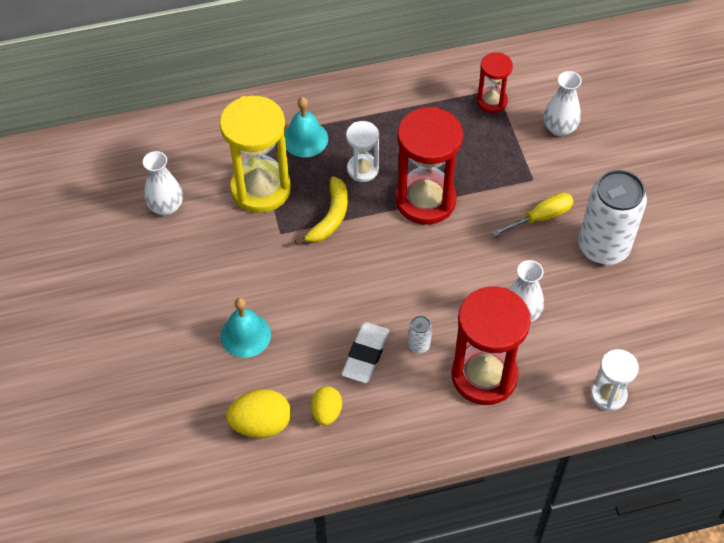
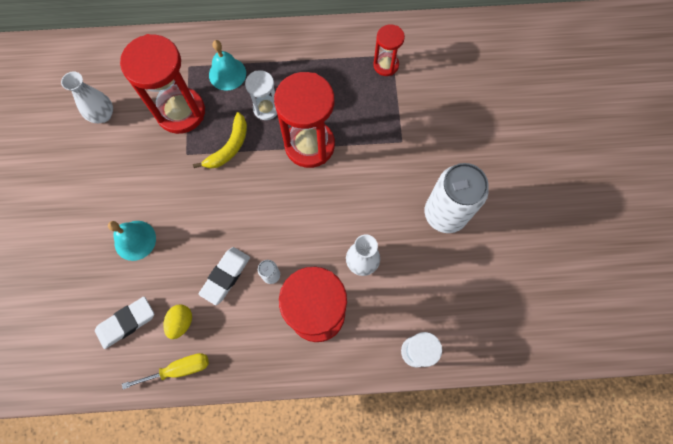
camera: 10 degrees right, 15 degrees up
yellow hourglass [220,96,291,213] -> red hourglass [120,34,205,134]
yellow egg [226,389,291,438] -> white eraser [95,297,154,349]
yellow screwdriver [492,193,574,237] -> yellow screwdriver moved to [122,353,209,389]
white vase [544,71,582,136] -> none

